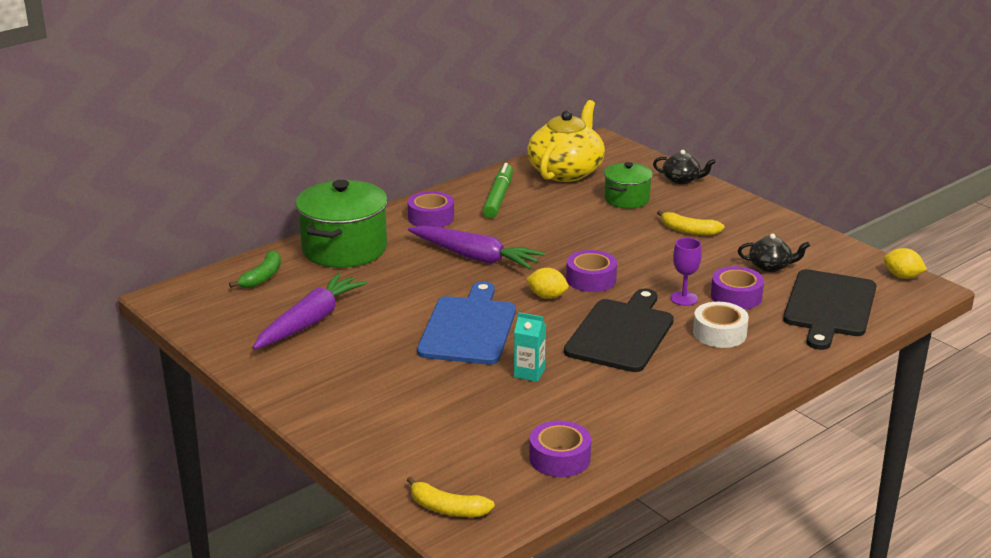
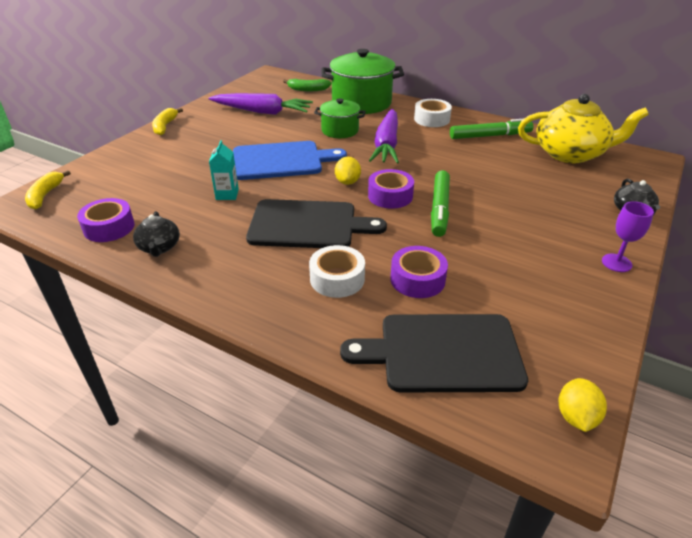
camera: 70 degrees right, 10 degrees up
purple tape [408,191,454,228] -> white tape [414,99,452,127]
green pot [604,162,653,209] -> green pot moved to [314,98,366,138]
yellow banana [657,210,725,235] -> yellow banana moved to [152,108,183,135]
purple goblet [670,238,702,306] -> purple goblet moved to [602,202,654,272]
black teapot [738,234,810,272] -> black teapot moved to [133,211,180,257]
none -> green marker [431,170,450,237]

